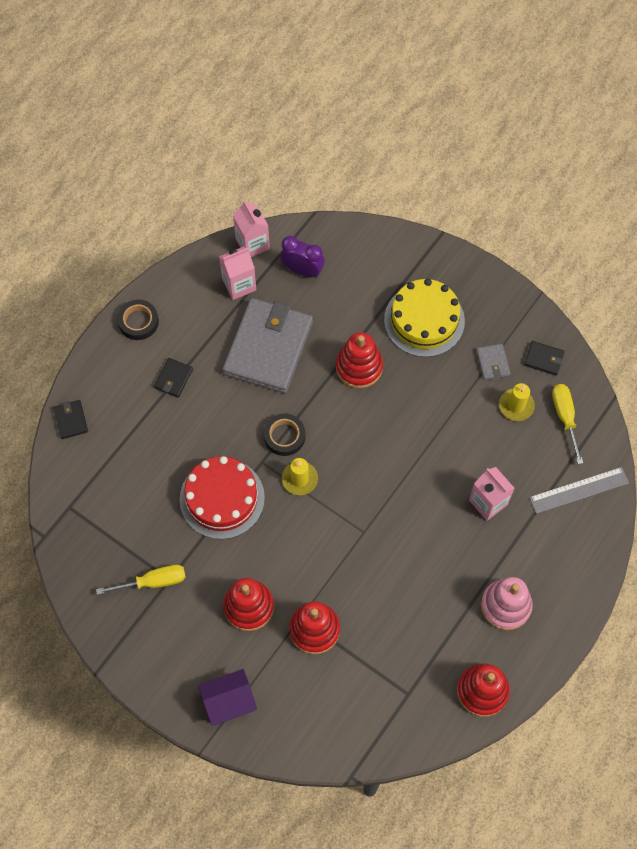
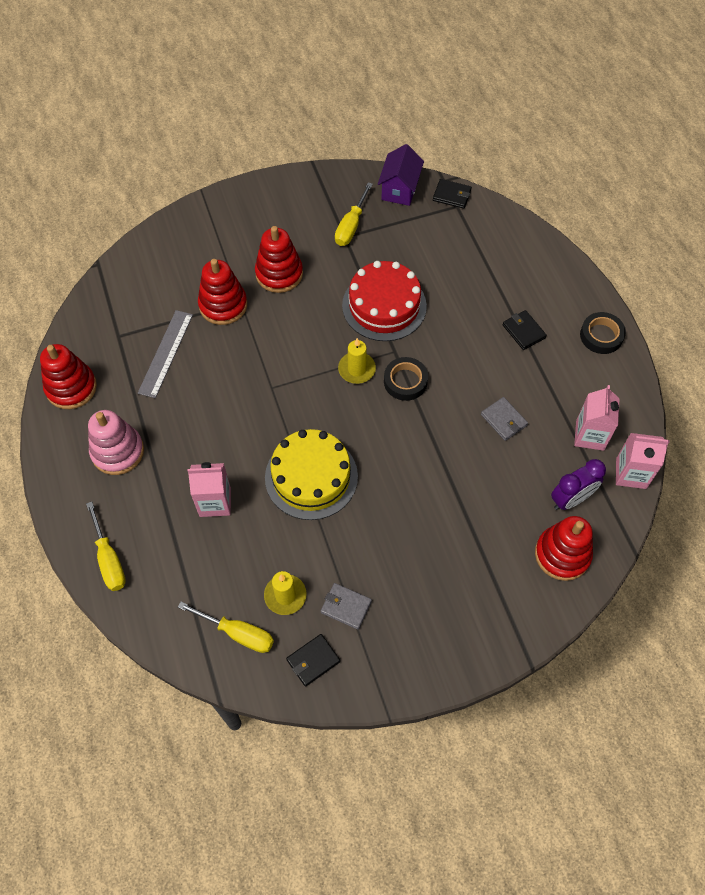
camera: 125 degrees right, 5 degrees down
black wallet [53,400,88,439] -> black wallet moved to [433,179,472,209]
purple house [198,669,257,726] -> purple house moved to [378,144,424,206]
grey wallet [223,298,313,393] -> grey wallet [481,397,528,441], size x0.40
red stacking toy [336,332,383,388] -> red stacking toy moved to [535,516,593,581]
yellow cake [384,279,465,357] -> yellow cake moved to [265,429,358,520]
grey ruler [529,467,629,514] -> grey ruler moved to [138,310,193,398]
none -> yellow screwdriver [86,502,126,591]

